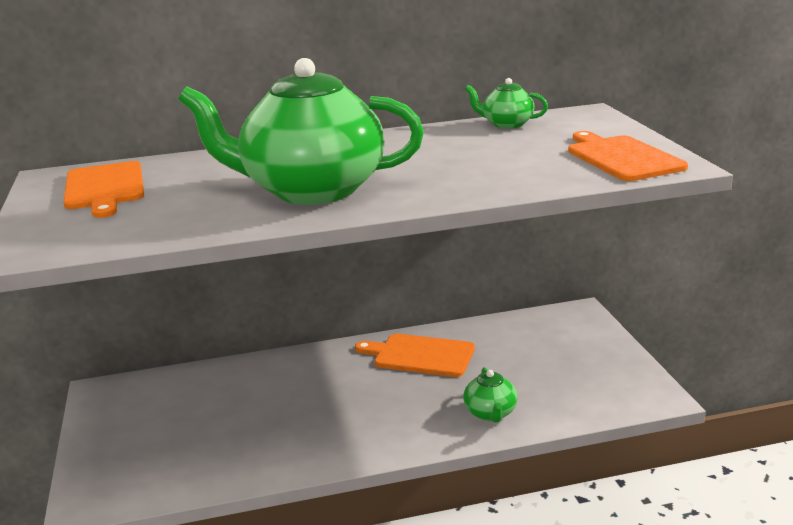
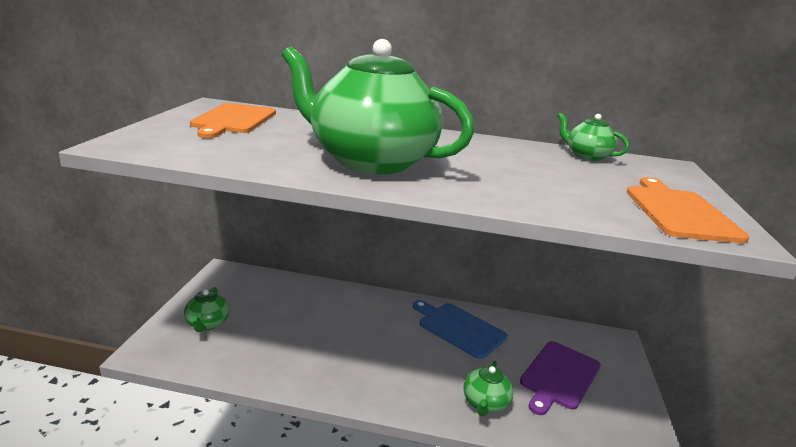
camera: 20 degrees right, 0 degrees up
orange cutting board [355,334,475,377] -> blue cutting board [413,300,507,359]
none -> green teapot [184,287,230,332]
none -> purple cutting board [520,341,601,415]

